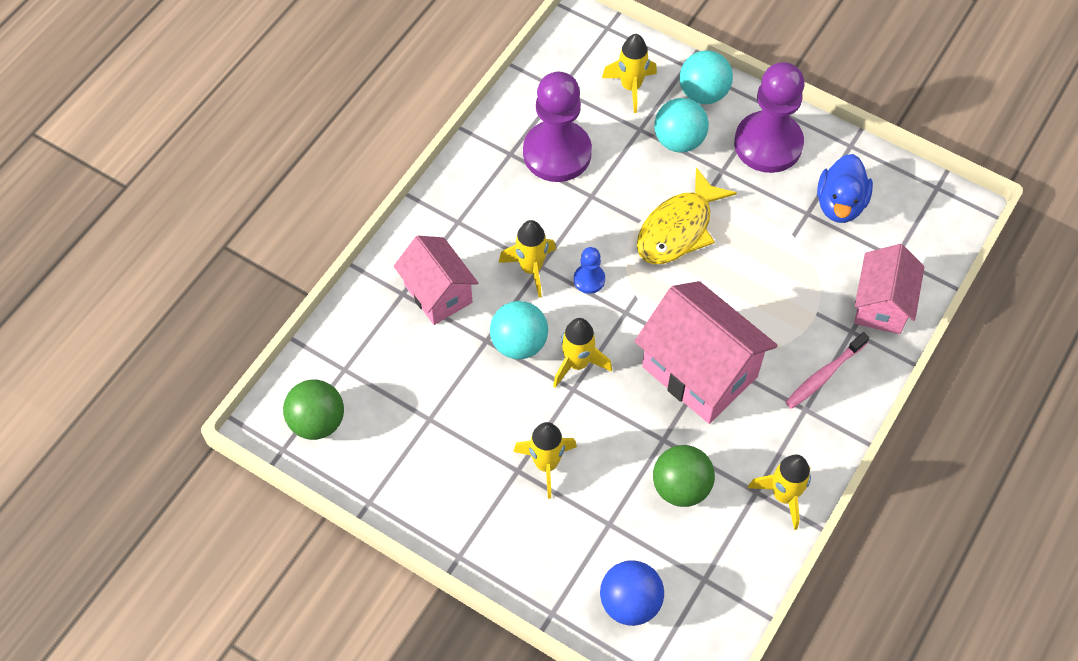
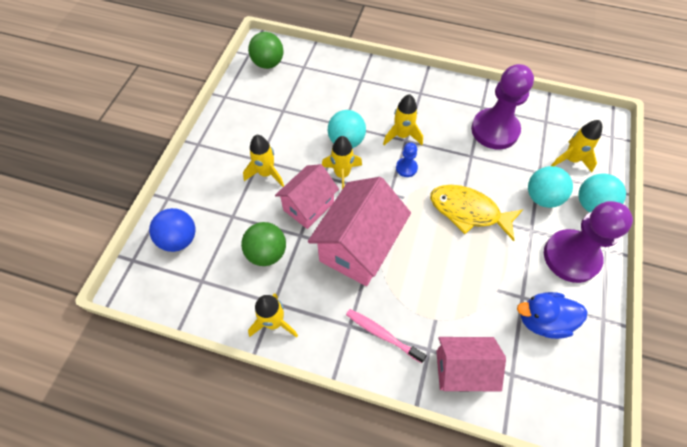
camera: 75 degrees right, 0 degrees up
pink house [394,236,478,325] -> pink house moved to [275,164,339,229]

